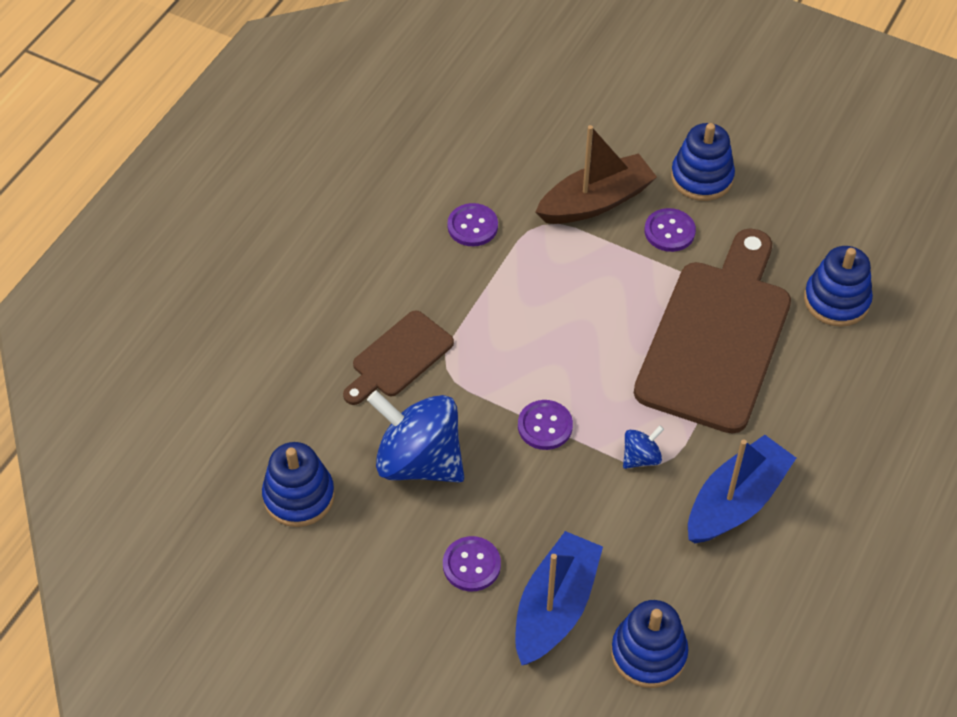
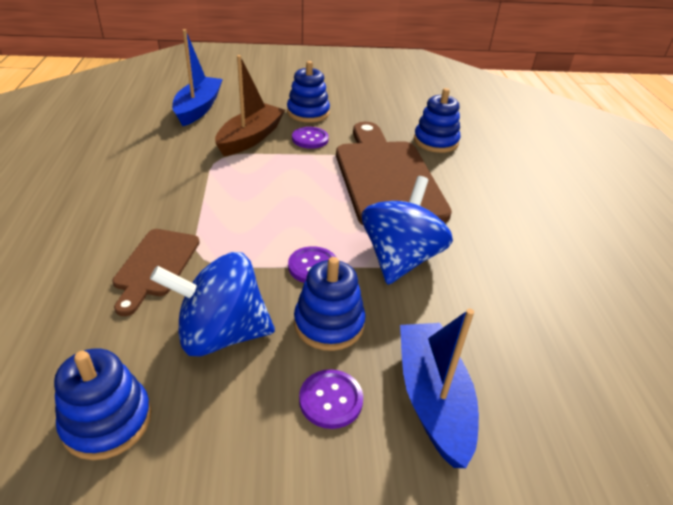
camera: 35 degrees left, 15 degrees down
purple button [447,203,498,246] -> none
blue stacking toy [611,600,689,688] -> blue stacking toy moved to [294,257,365,351]
blue spinning top [623,425,664,469] -> blue spinning top [362,176,453,285], size x2.24
blue boat [688,435,796,543] -> blue boat moved to [172,29,223,126]

